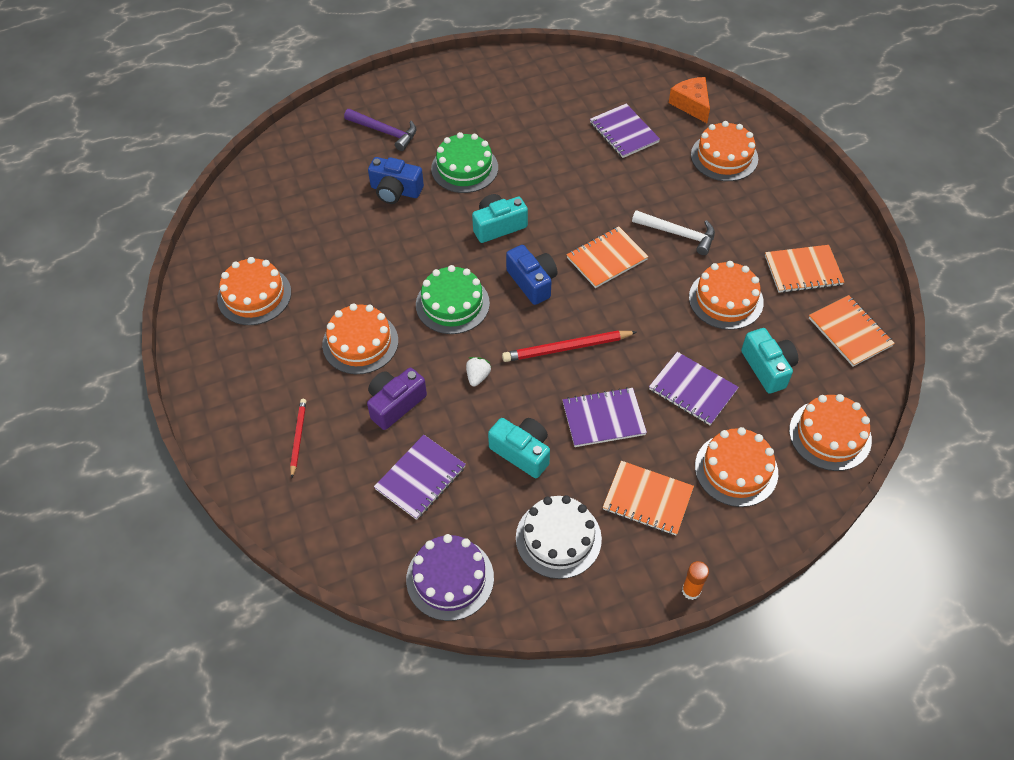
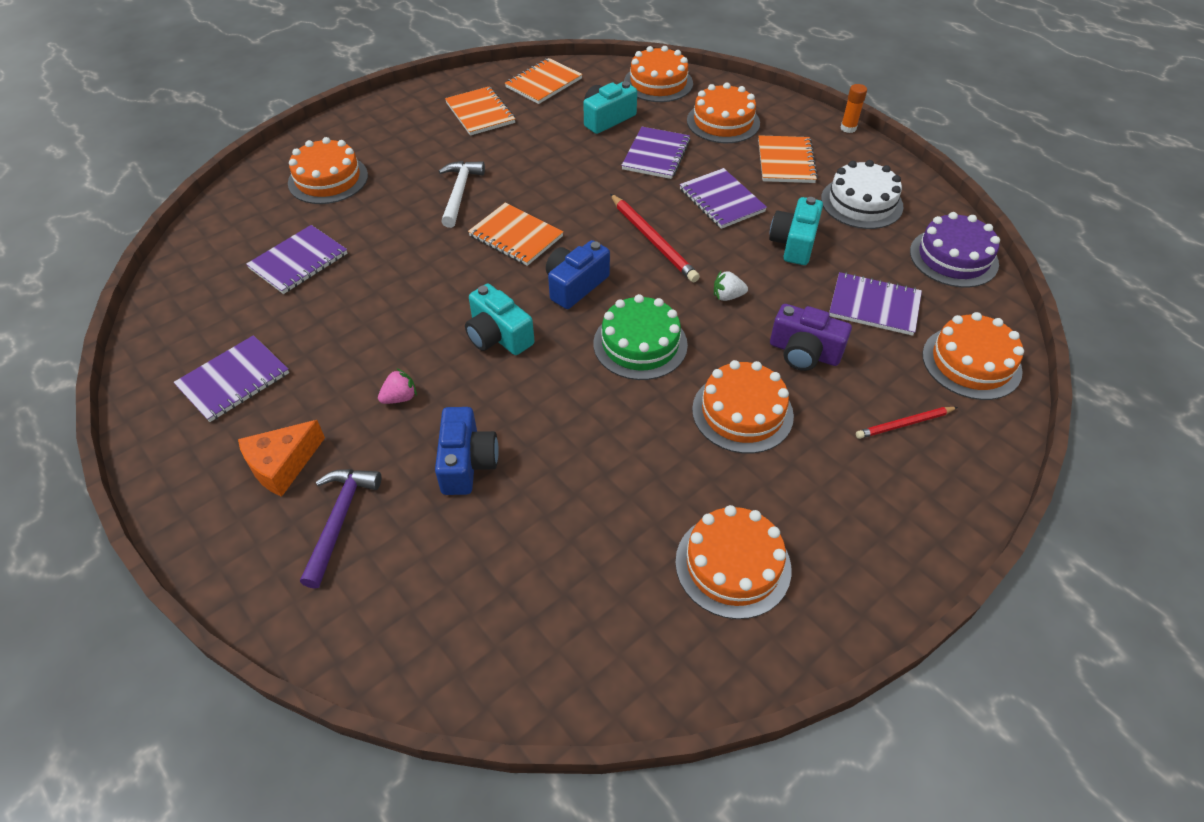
camera: 110 degrees left, 5 degrees down
green cake [431,132,498,193] -> pink strawberry [378,369,417,404]
orange cheese [669,77,710,123] -> orange cheese moved to [238,420,325,497]
orange cake [689,261,764,330] -> orange cake moved to [922,312,1024,400]
none -> purple notebook [174,335,289,422]

